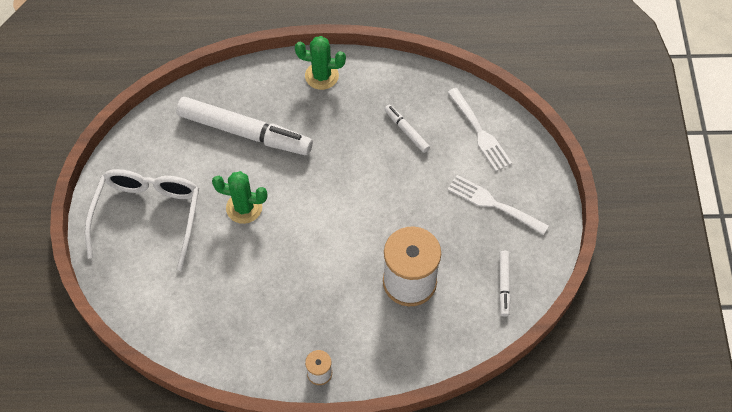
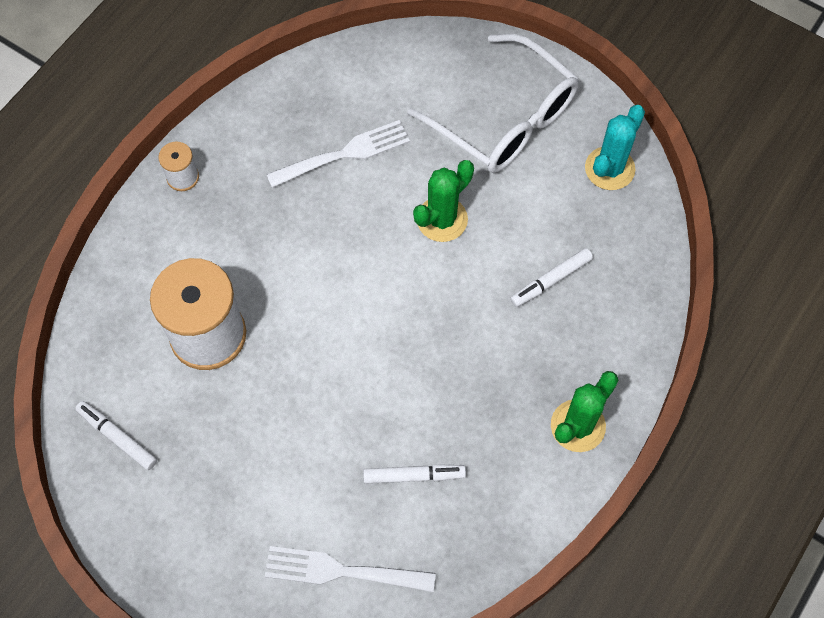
camera: 125 degrees right, 5 degrees up
white marker [176,97,313,155] -> white marker [510,248,593,307], size x0.45
white fork [448,175,549,235] -> white fork moved to [266,120,410,188]
none -> turquoise cactus [585,105,645,190]

